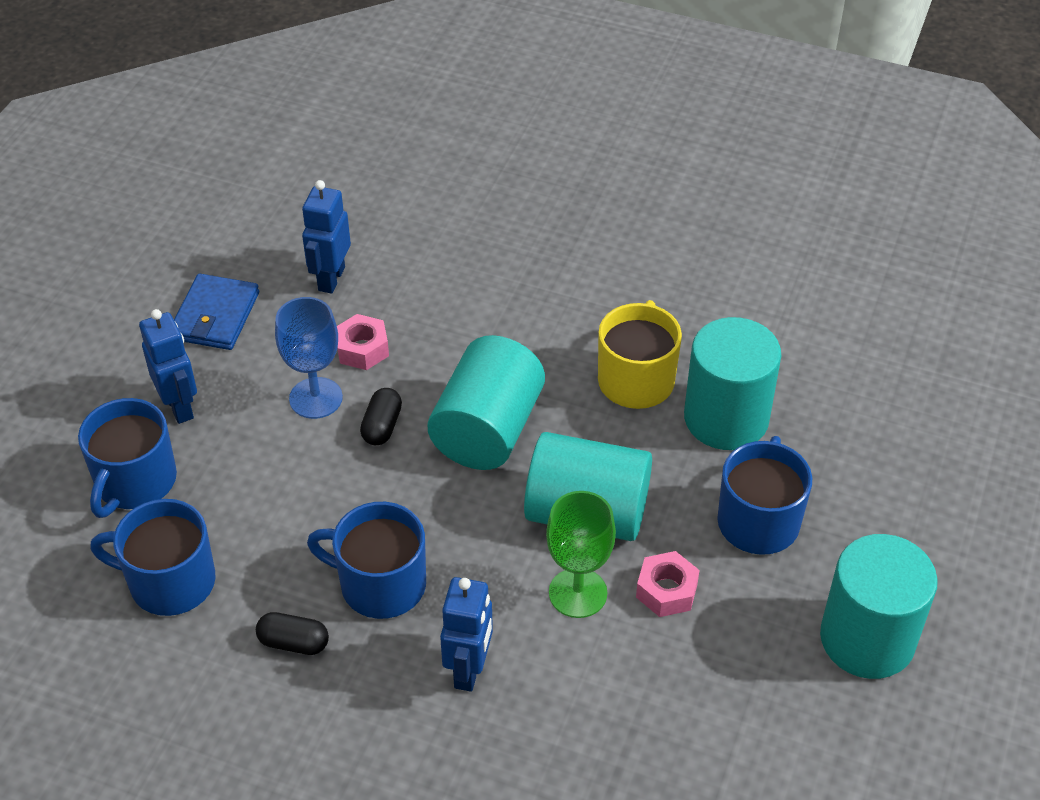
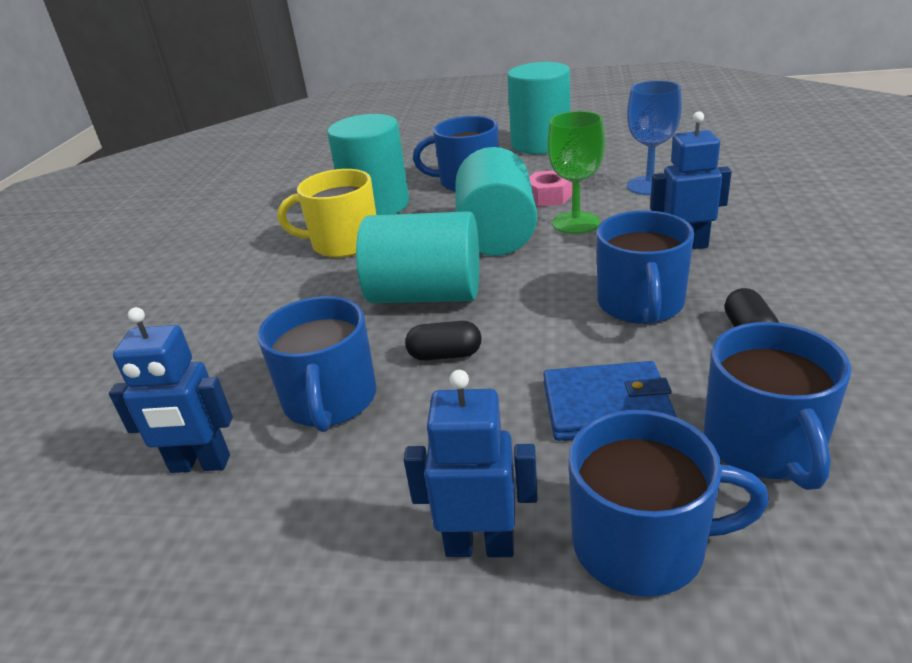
camera: 100 degrees left, 15 degrees down
blue robot [139,309,197,424] -> blue robot turned 45 degrees clockwise [404,370,538,557]
blue wallet [174,274,259,350] -> blue wallet moved to [543,361,677,441]
blue goblet [275,297,343,419] -> blue goblet moved to [627,81,682,195]
pink nut [337,314,389,370] -> blue mug [258,296,377,432]

